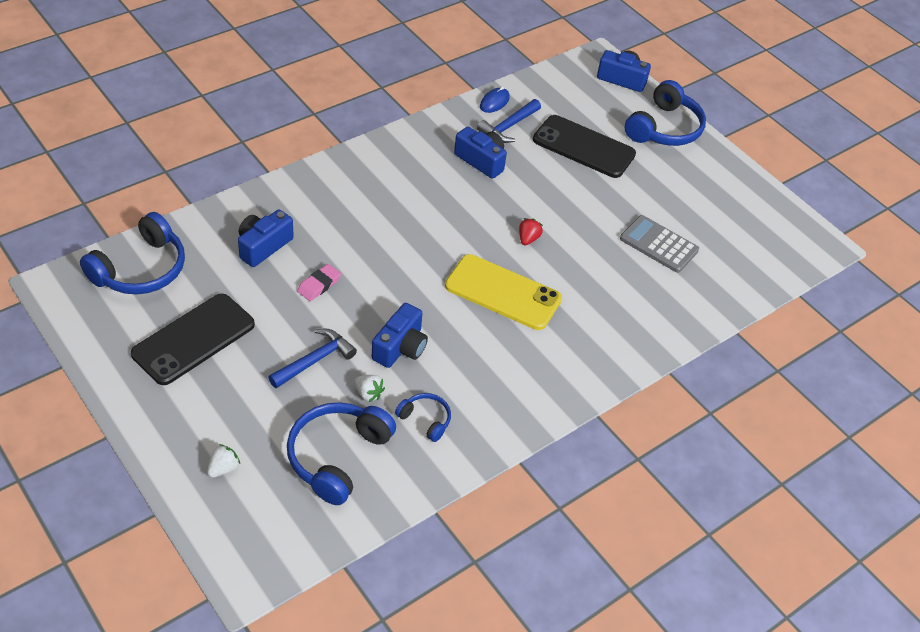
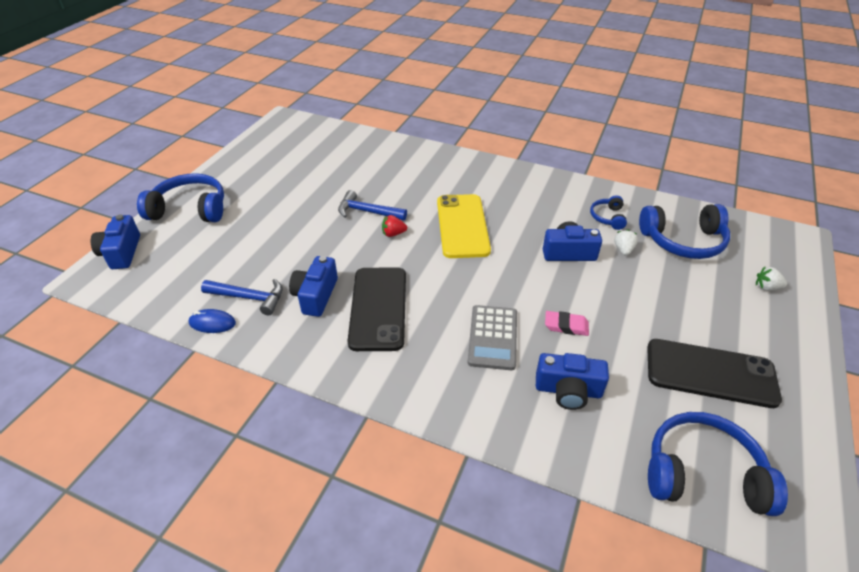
camera: 115 degrees left, 5 degrees down
blue hammer [268,329,357,388] -> blue hammer moved to [338,190,407,220]
black phone [533,115,636,178] -> black phone moved to [348,267,406,351]
grey calculator [620,215,699,273] -> grey calculator moved to [467,305,517,370]

